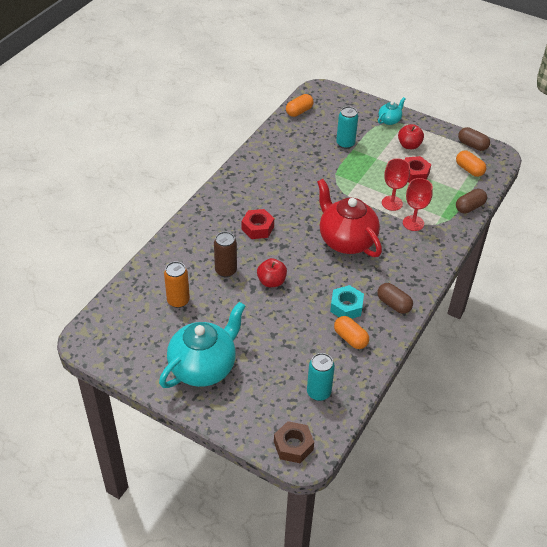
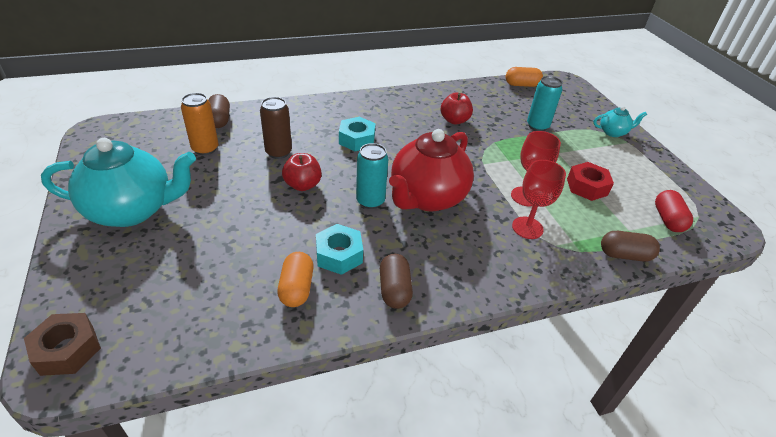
camera: 40 degrees right, 5 degrees down
red nut [242,209,274,239] -> turquoise nut [339,117,376,151]
turquoise can [307,353,335,401] -> turquoise can moved to [356,143,388,209]
red teapot [317,179,382,257] -> red teapot turned 150 degrees counterclockwise [389,129,474,211]
red apple [398,124,424,149] -> red apple moved to [441,93,473,124]
orange capsule [456,150,486,177] -> red capsule [655,190,693,232]
brown capsule [458,127,490,151] -> brown capsule moved to [208,94,230,128]

